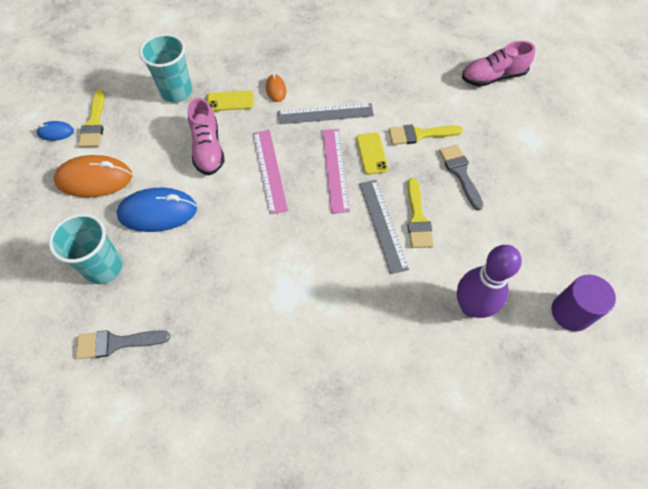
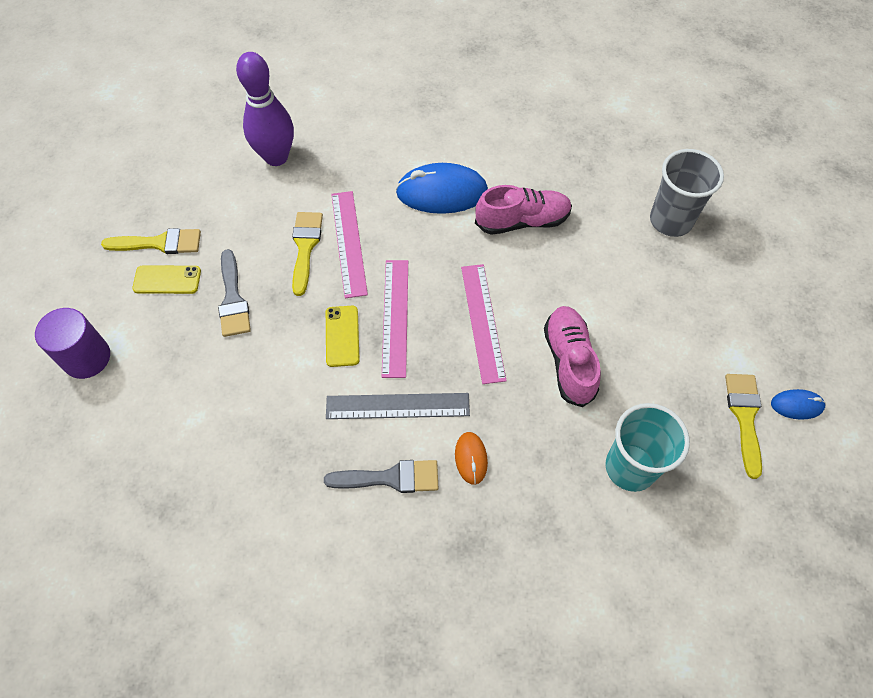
camera: 175 degrees left, 0 degrees up
turquoise cup [49,213,123,284] -> grey cup [650,149,724,237]
orange mouse [54,155,132,197] -> none
grey brush [76,330,170,359] -> grey brush moved to [324,460,438,493]
blue mouse [117,188,197,232] -> blue mouse moved to [396,163,488,214]
yellow phone [207,90,254,111] -> yellow phone moved to [132,265,201,294]
grey ruler [359,180,409,274] -> pink ruler [331,191,368,298]
yellow brush [389,124,463,145] -> yellow brush moved to [101,228,201,254]
pink shoe [462,41,535,87] -> pink shoe moved to [475,185,572,235]
purple cylinder [551,275,616,332] -> purple cylinder moved to [35,308,110,379]

